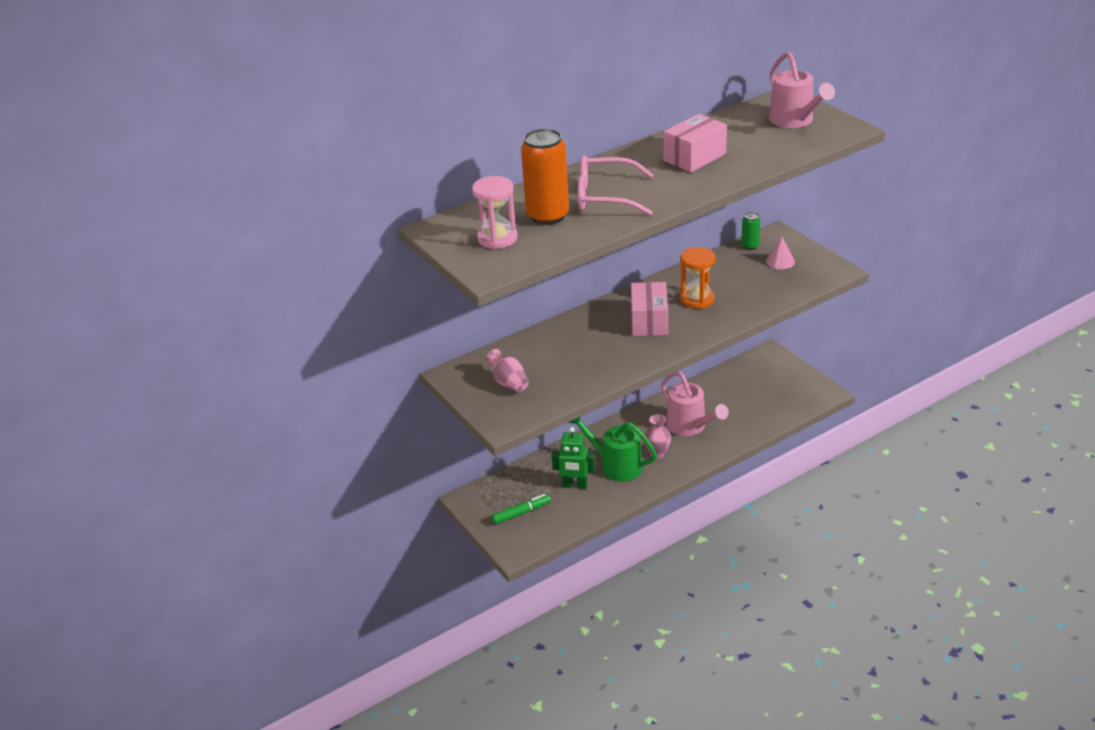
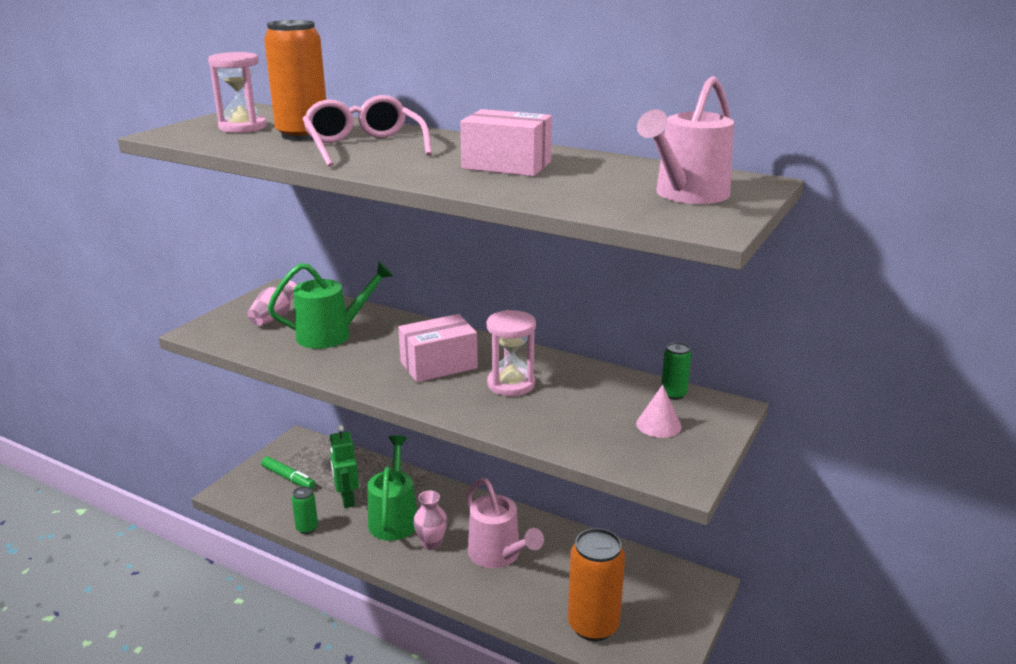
camera: 60 degrees right, 10 degrees down
pink watering can [661,371,729,436] -> pink watering can turned 60 degrees counterclockwise [466,479,544,568]
orange hourglass [680,247,715,309] -> pink hourglass [487,310,536,396]
none -> green watering can [268,262,393,349]
none -> green can [292,486,318,534]
none -> orange can [568,528,625,641]

